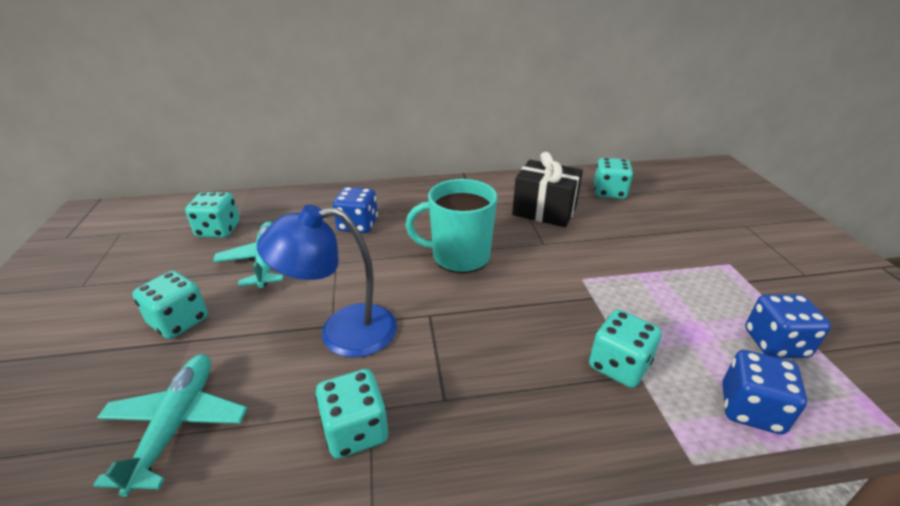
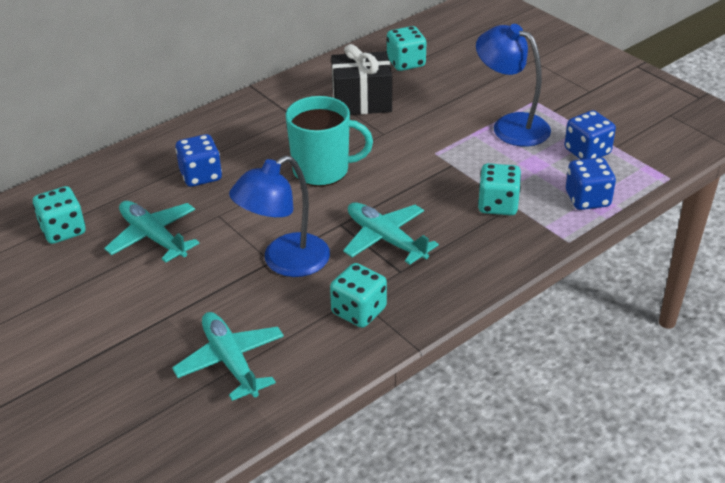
camera: 30 degrees left, 5 degrees up
turquoise dice [132,271,208,339] -> none
turquoise mug [405,179,497,273] -> turquoise mug turned 150 degrees counterclockwise [286,96,373,187]
none -> turquoise plane [343,202,439,265]
none -> blue lamp [476,24,551,147]

